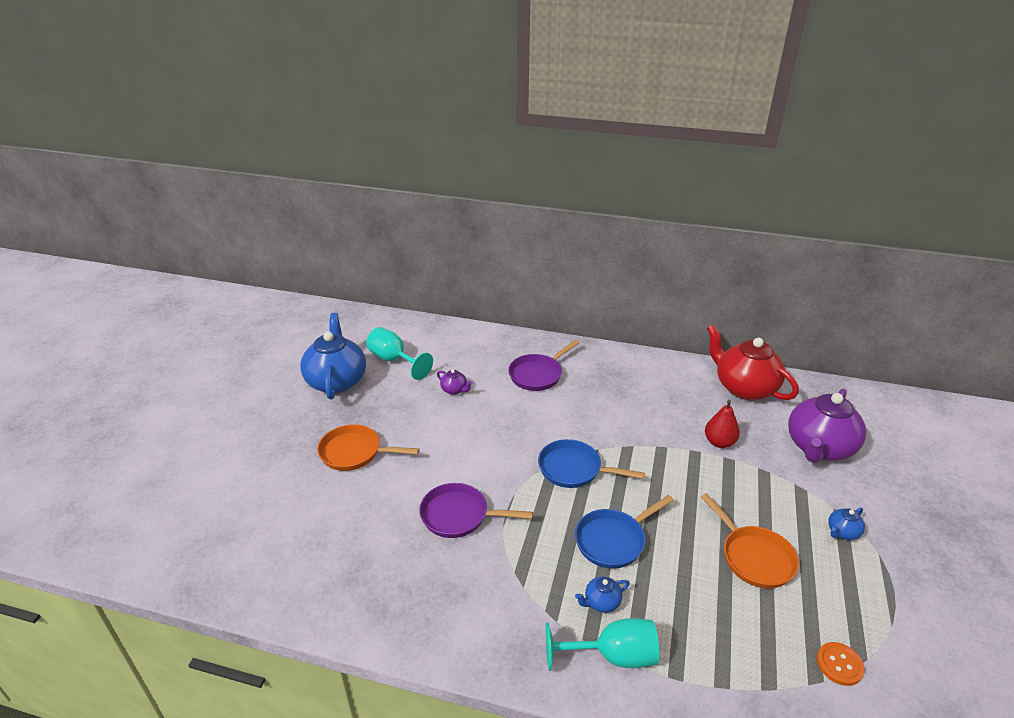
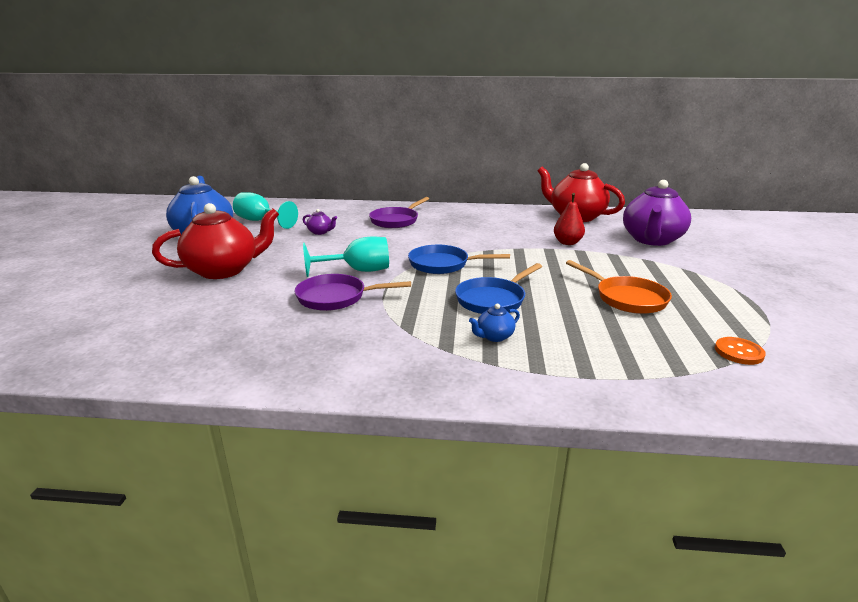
camera: 10 degrees left, 10 degrees down
orange pan [317,424,419,471] -> red teapot [152,203,279,279]
turquoise goblet [546,618,659,671] -> turquoise goblet moved to [303,237,389,277]
blue teapot [828,508,865,540] -> none

